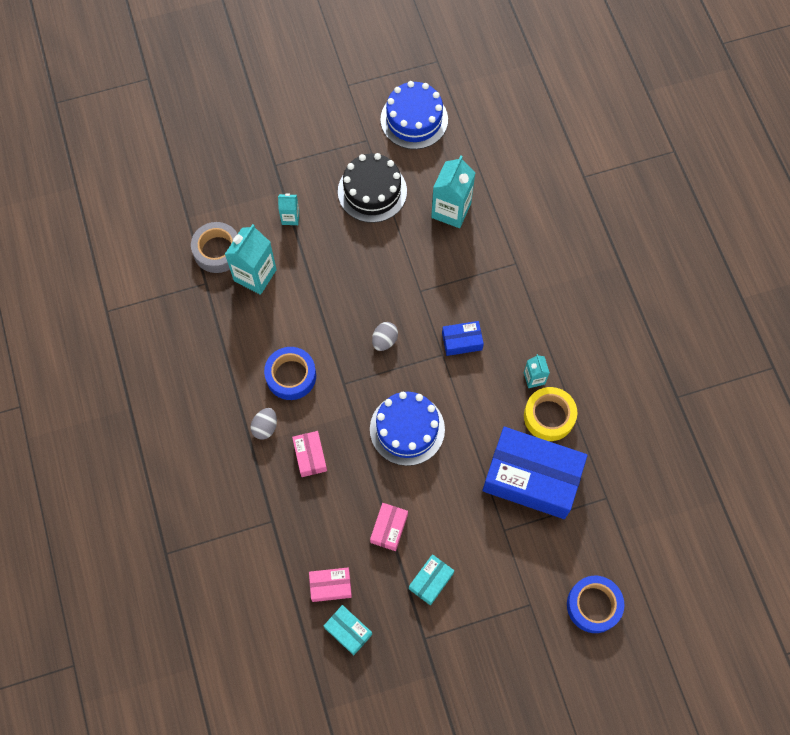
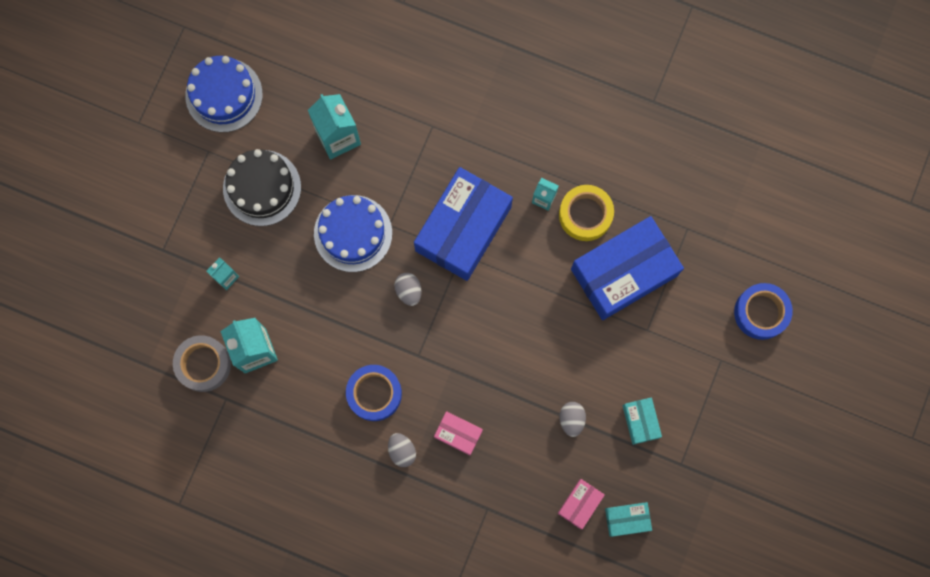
camera: 50 degrees left, 10 degrees up
blue cake [370,392,445,466] -> blue cake moved to [314,195,392,272]
pink box [370,503,408,551] -> grey egg [560,402,586,437]
blue box [442,321,484,356] -> blue box [414,167,513,281], size x2.24

